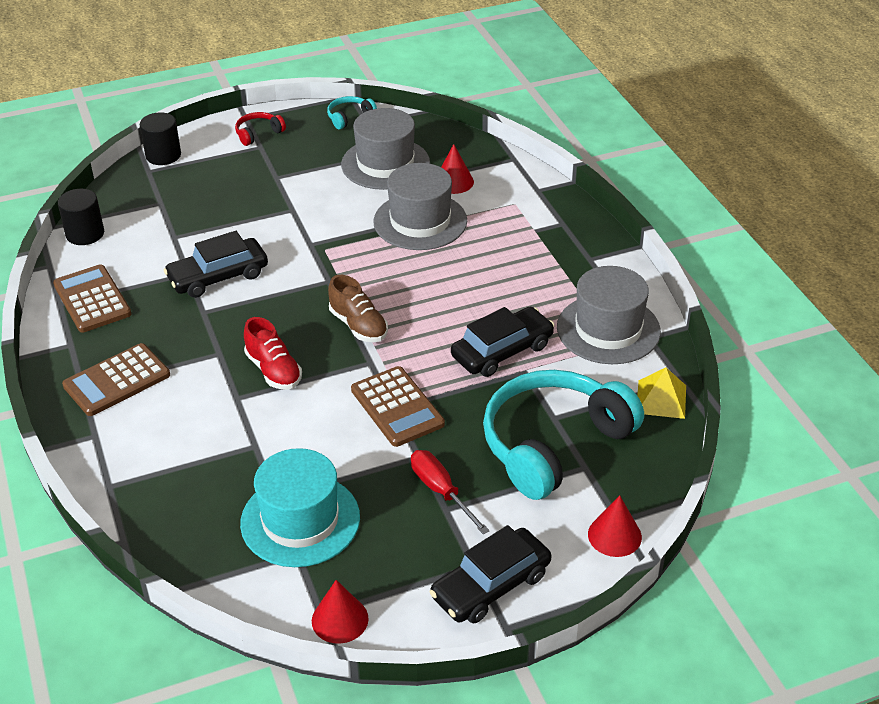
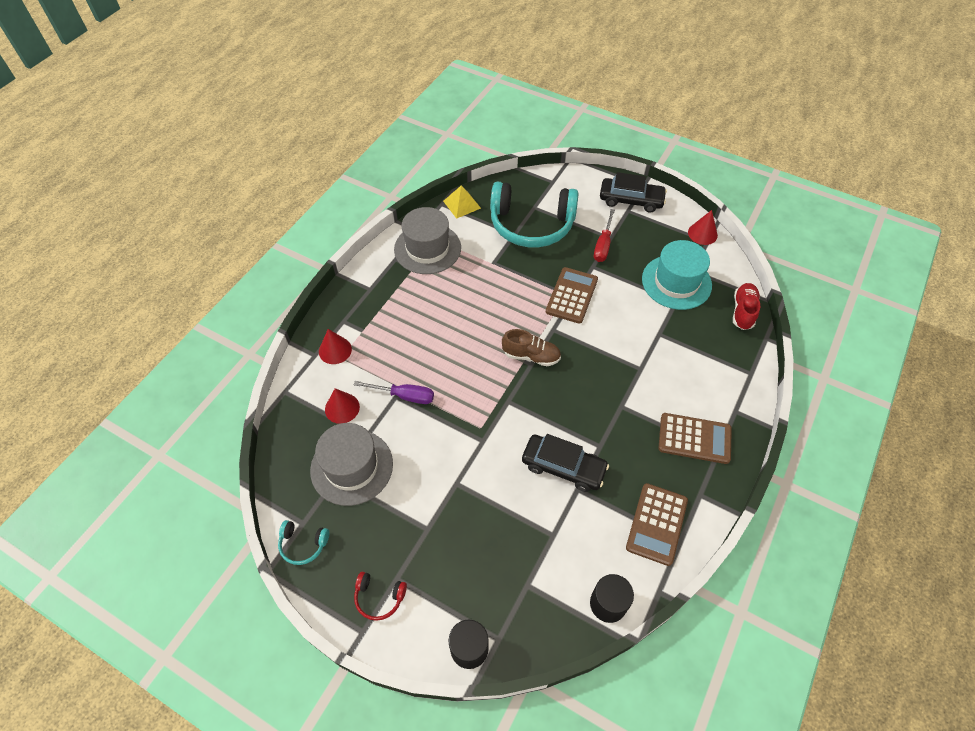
camera: 130 degrees left, 15 degrees up
red shoe [244,317,302,390] -> red shoe moved to [733,283,760,330]
brown shoe [328,275,388,342] -> brown shoe turned 90 degrees clockwise [502,329,561,366]
grey hat [373,163,467,250] -> purple screwdriver [354,381,434,404]
black car [451,307,554,377] -> none
red cone [588,495,642,557] -> red cone moved to [319,329,352,364]

